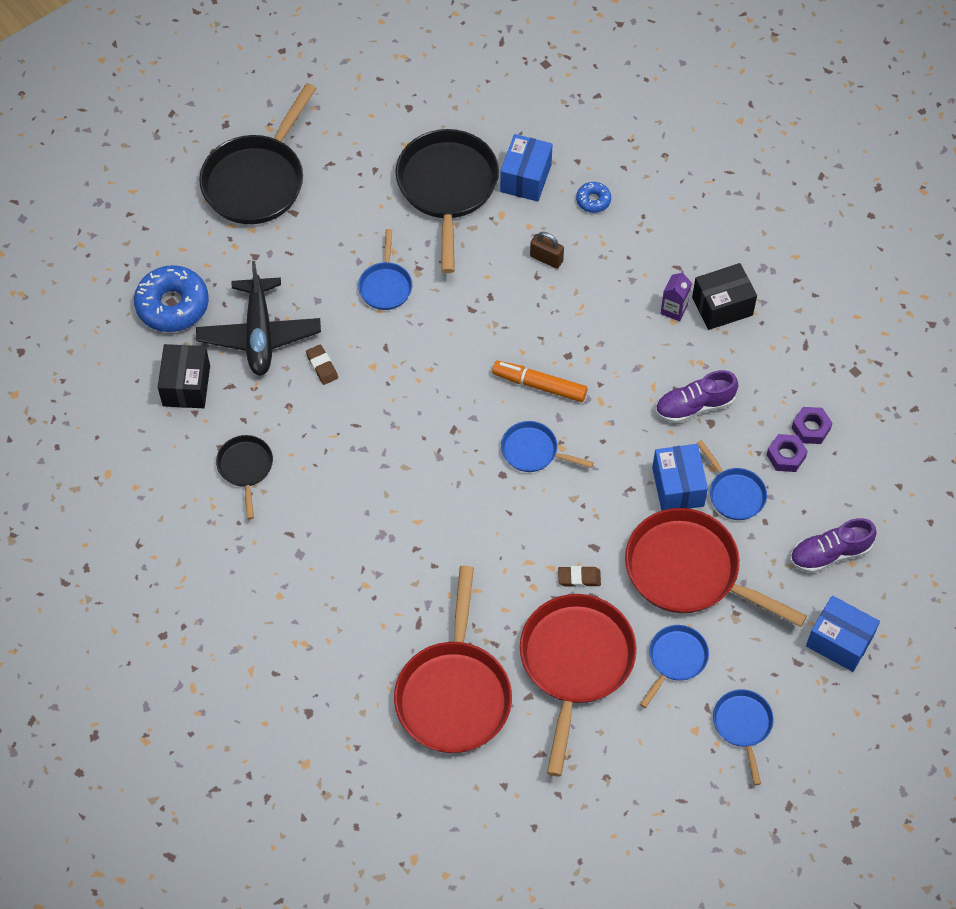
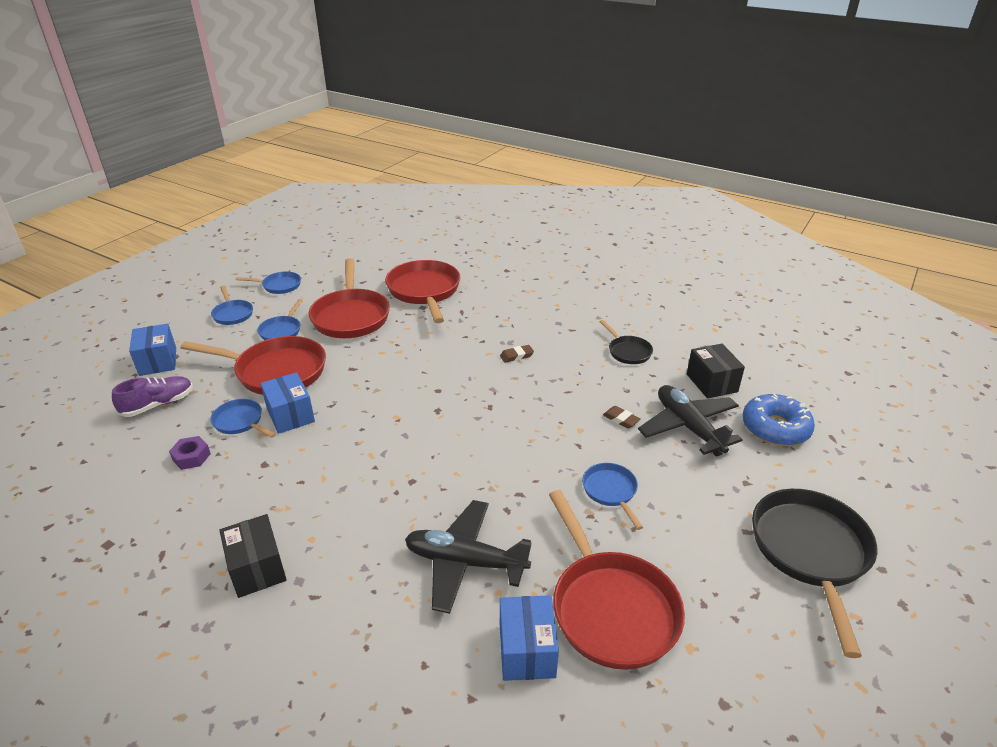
camera: 160 degrees right, 25 degrees down
black pan [396,129,499,273] -> red pan [549,490,685,670]
orange marker [492,361,587,402] -> none
blue pan [501,421,594,472] -> blue pan moved to [236,271,301,294]
brown padlock [530,232,564,269] -> black plane [405,500,532,614]
brown eraser [558,566,601,587] -> brown eraser moved to [500,345,534,363]
blue donut [576,182,611,213] -> none
purple shoe [655,370,738,423] -> none
purple carton [660,271,692,321] -> none
black box [692,263,757,330] -> black box turned 75 degrees counterclockwise [219,514,287,598]
purple nut [792,407,832,444] -> none
blue box [806,595,880,672] -> blue box turned 60 degrees clockwise [129,324,176,376]

